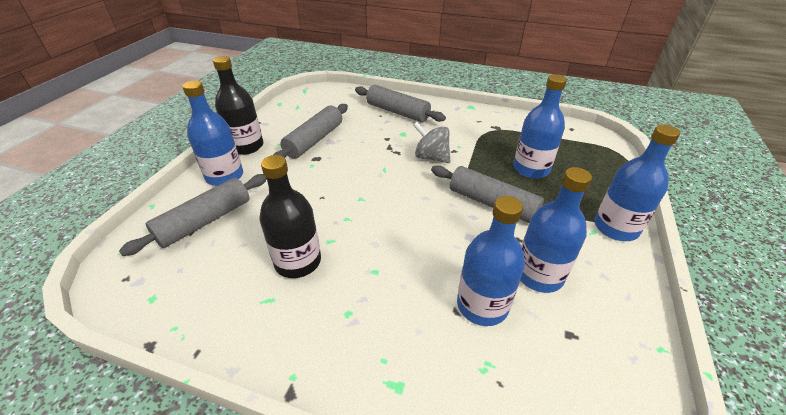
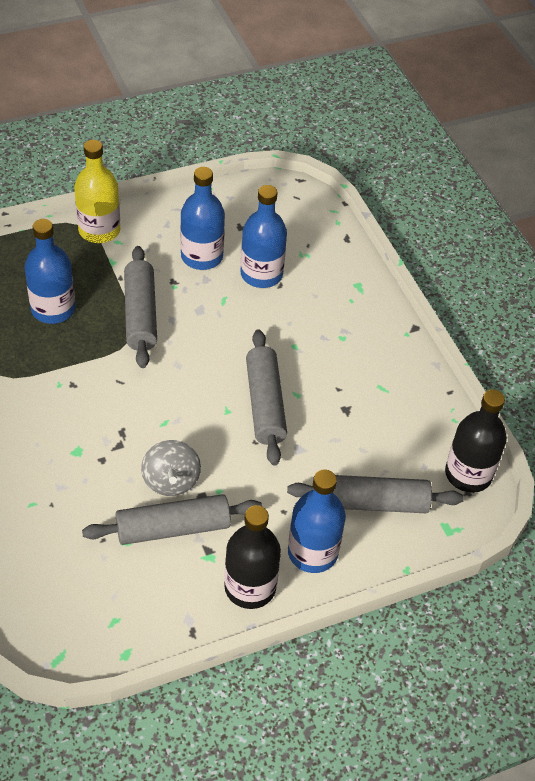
camera: 135 degrees left, 10 degrees up
black bottle [259,155,321,278] -> black bottle moved to [445,389,507,493]
grey rolling pin [355,85,446,122] -> grey rolling pin moved to [246,329,287,466]
grey spinning top [413,122,451,163] -> grey spinning top moved to [141,440,201,496]
blue bottle [594,124,680,241] -> yellow bottle [74,140,120,243]

